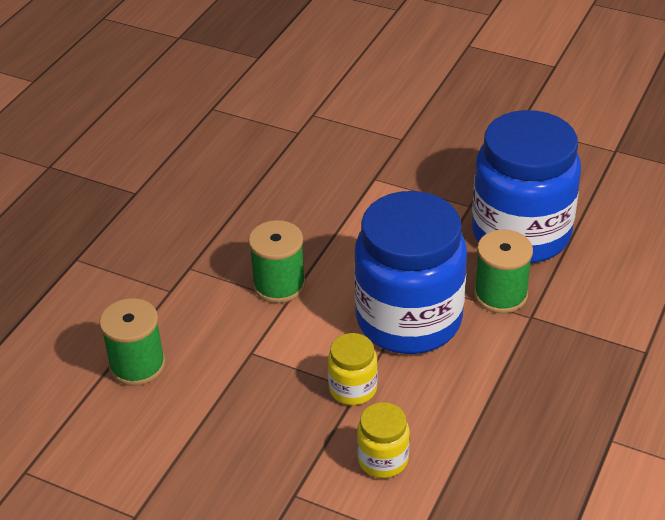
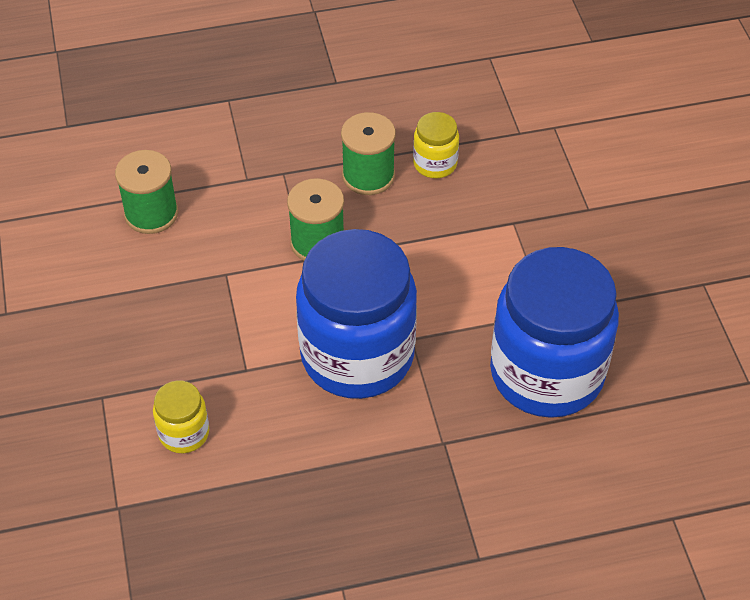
camera: 50 degrees right, 10 degrees up
yellow jar [328,333,378,405] -> yellow jar moved to [413,112,459,178]
green spool [474,229,533,314] -> green spool moved to [341,112,396,195]

